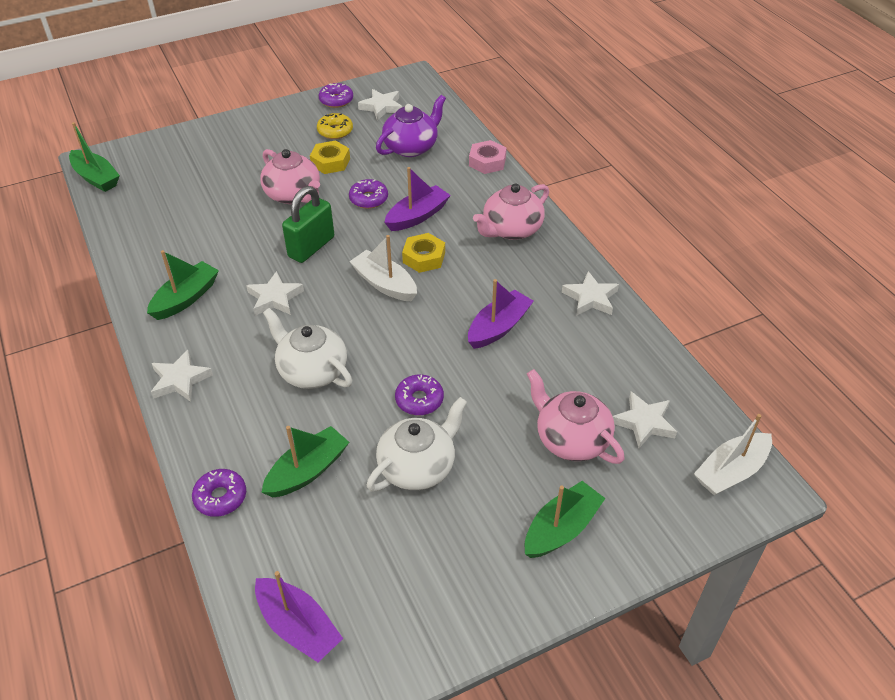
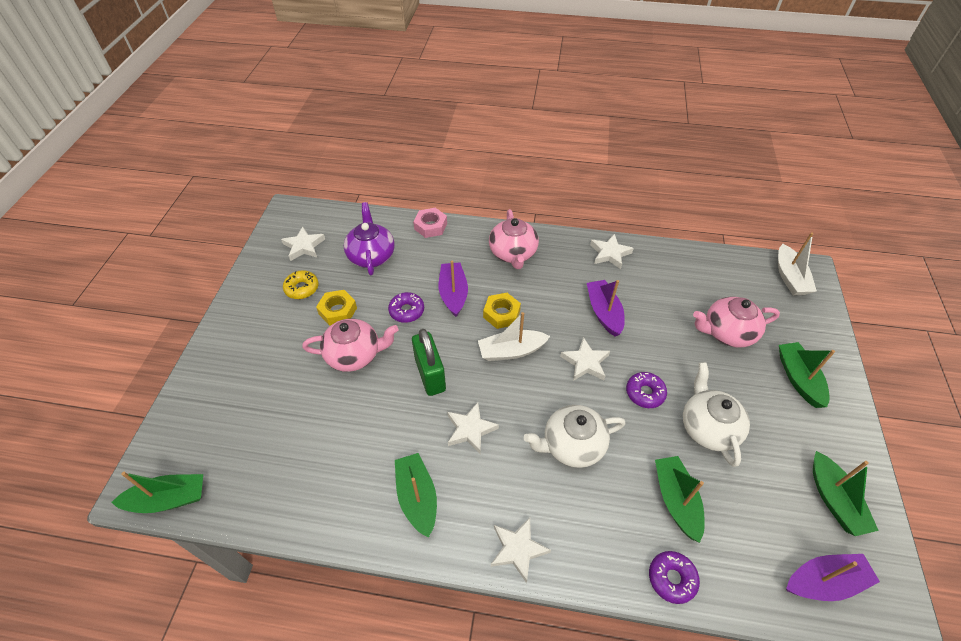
camera: 55 degrees left, 5 degrees up
purple donut [319,83,353,108] -> none
white star [612,392,677,448] -> white star moved to [560,337,610,381]
none -> green boat [813,451,879,536]

